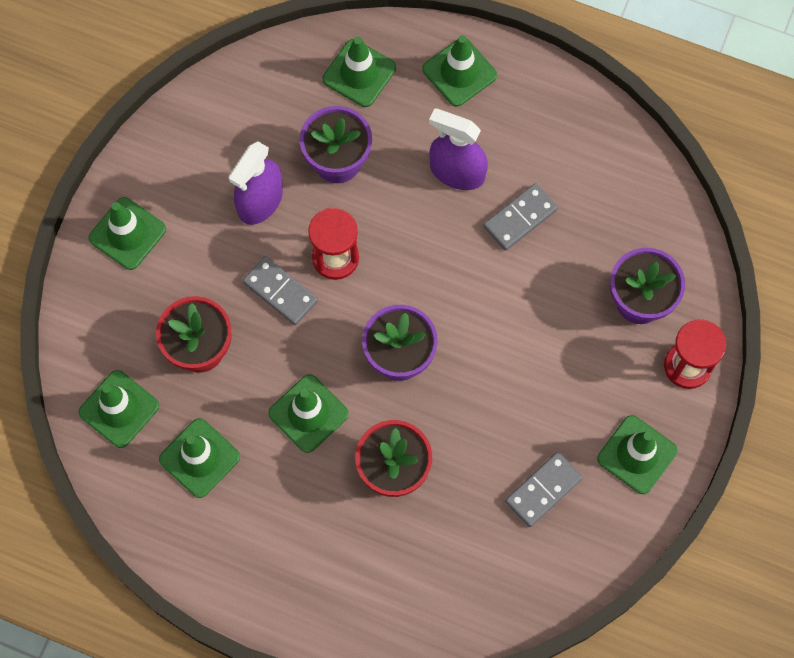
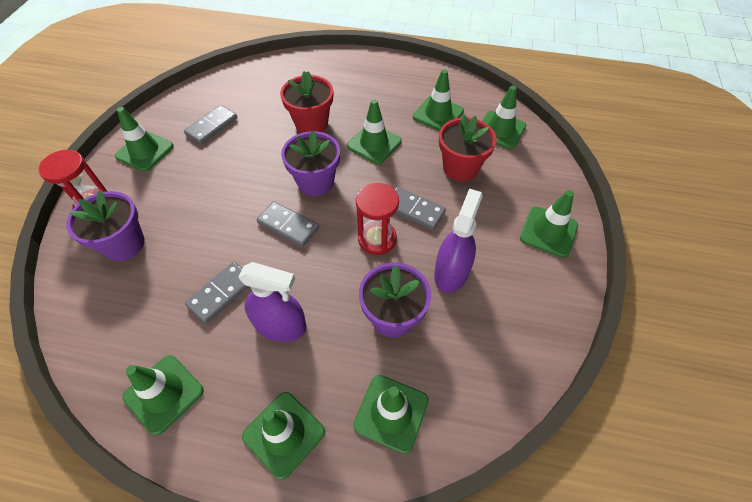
camera: 170 degrees right, 15 degrees down
none -> green traffic cone [122,355,204,435]
none -> grey domino [257,201,319,247]

